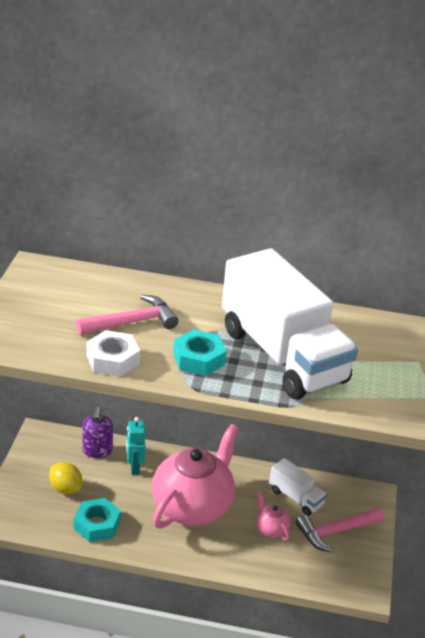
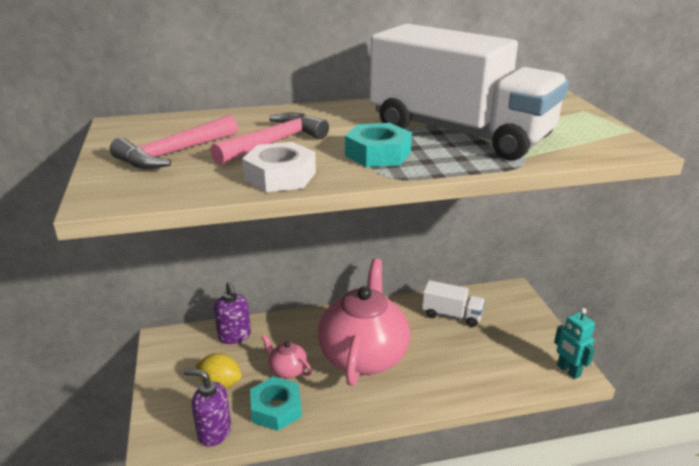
camera: 20 degrees left, 5 degrees down
turquoise robot [126,417,145,475] -> turquoise robot moved to [554,308,595,379]
pink teapot [256,492,291,541] -> pink teapot moved to [262,334,312,378]
pink hammer [296,507,384,553] -> pink hammer moved to [110,115,238,169]
none -> purple soap dispenser [183,369,231,447]

